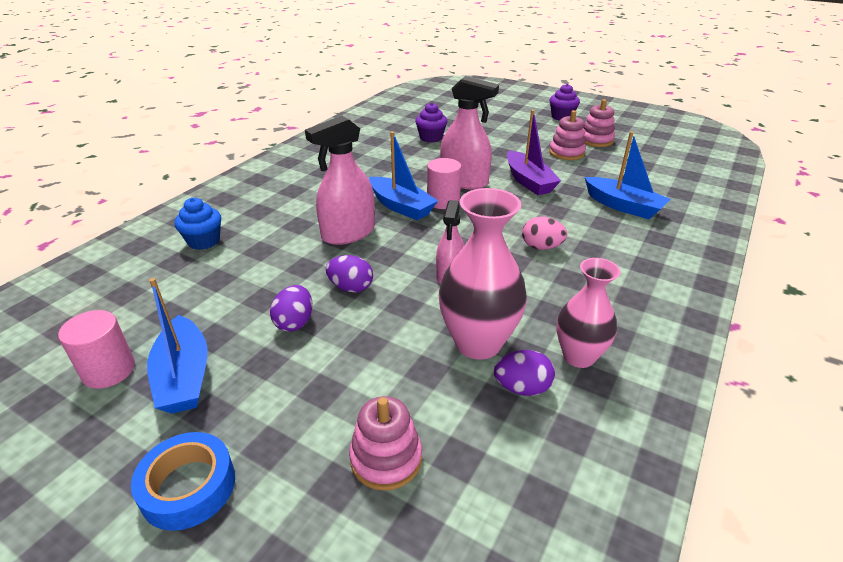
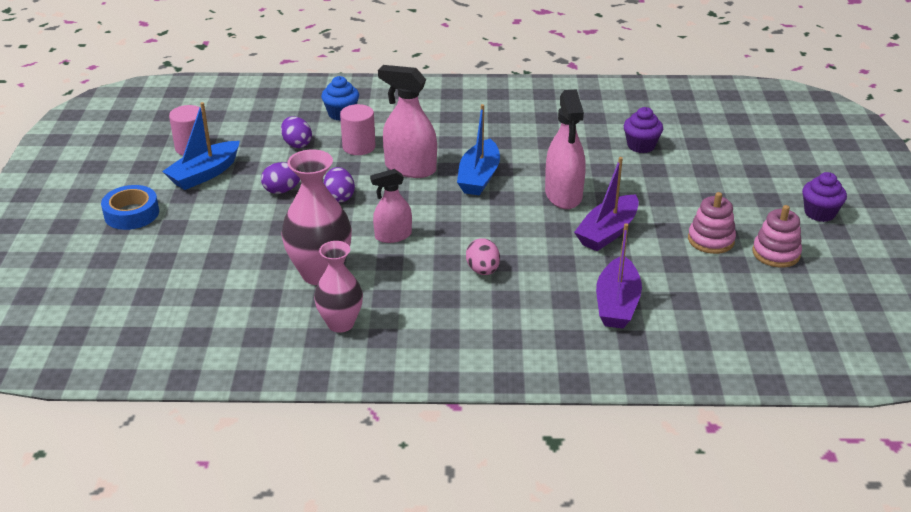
camera: 60 degrees right, 0 degrees up
pink stacking toy [349,396,422,491] -> none
pink cylinder [427,158,461,209] -> pink cylinder moved to [340,104,376,155]
purple egg [494,350,555,396] -> purple egg moved to [281,116,312,148]
blue boat [585,131,671,220] -> purple boat [596,223,642,329]

